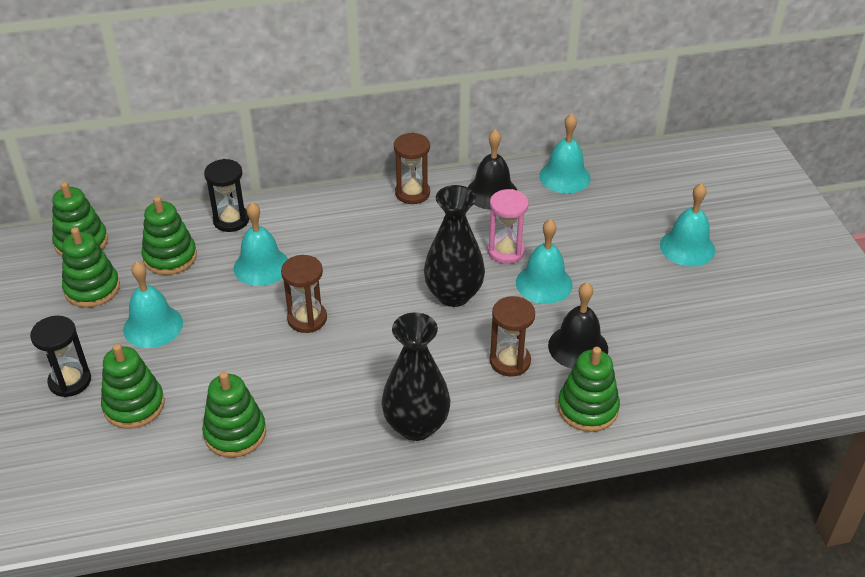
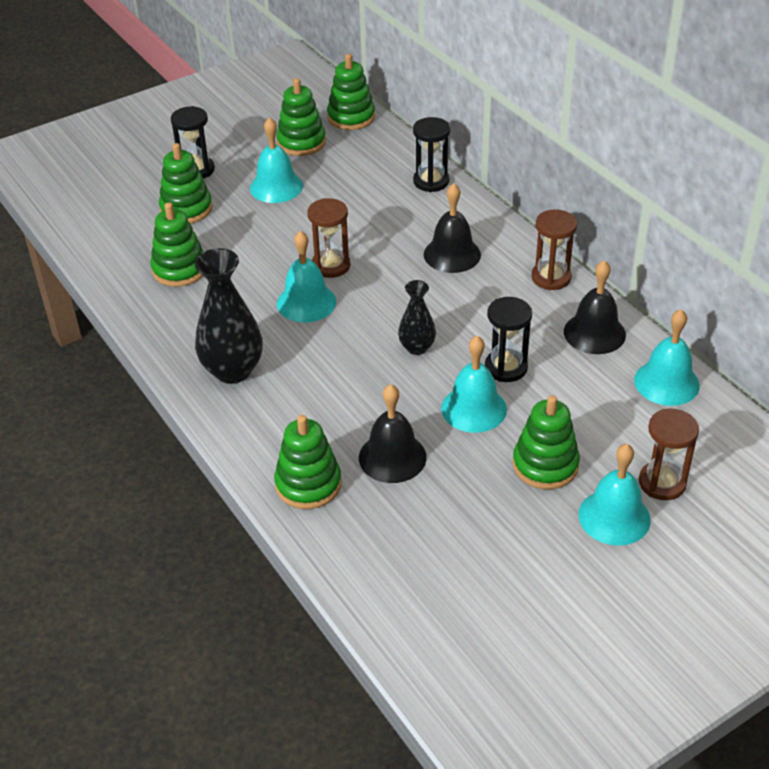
camera: 70 degrees right, 0 degrees up
green stacking toy [142,196,197,275] -> green stacking toy moved to [513,395,580,489]
turquoise bell [234,202,288,286] -> turquoise bell moved to [277,231,336,322]
black vase [424,185,485,307] -> black vase [398,280,436,355], size x0.57
pink hourglass [488,189,529,264] -> black hourglass [485,297,532,382]
brown hourglass [490,296,535,377] -> brown hourglass moved to [639,409,699,500]
none -> black bell [424,183,481,273]

